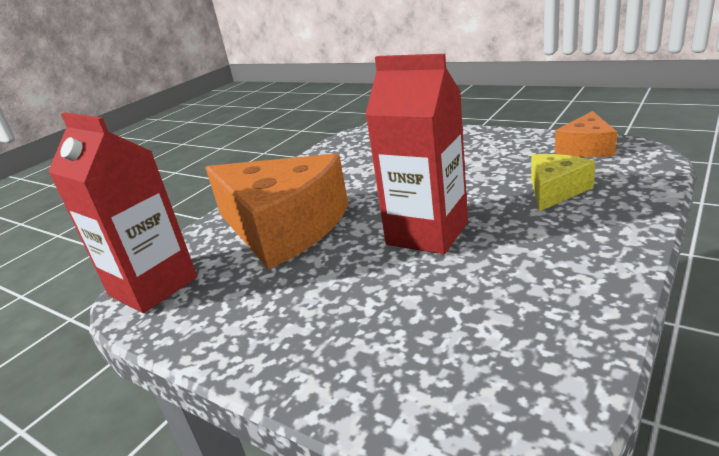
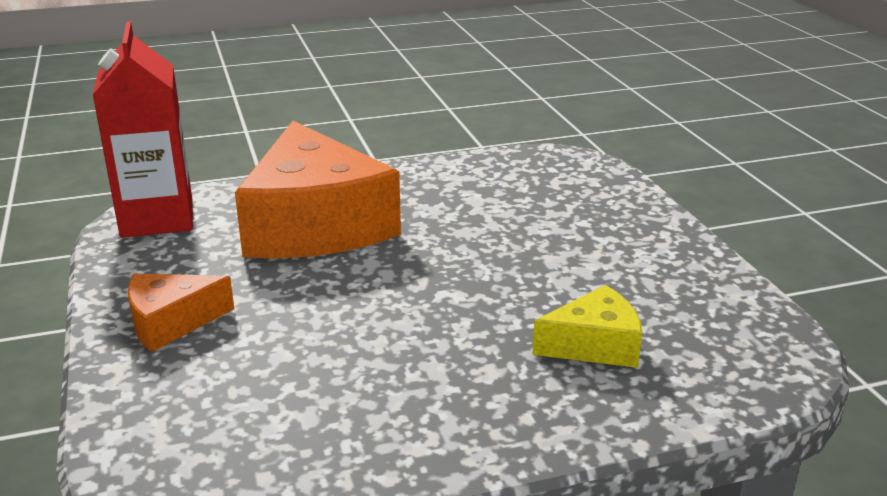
camera: 35 degrees right, 0 degrees up
red carton [365,54,468,254] -> none
orange cheese [555,111,617,157] -> orange cheese moved to [128,274,234,352]

